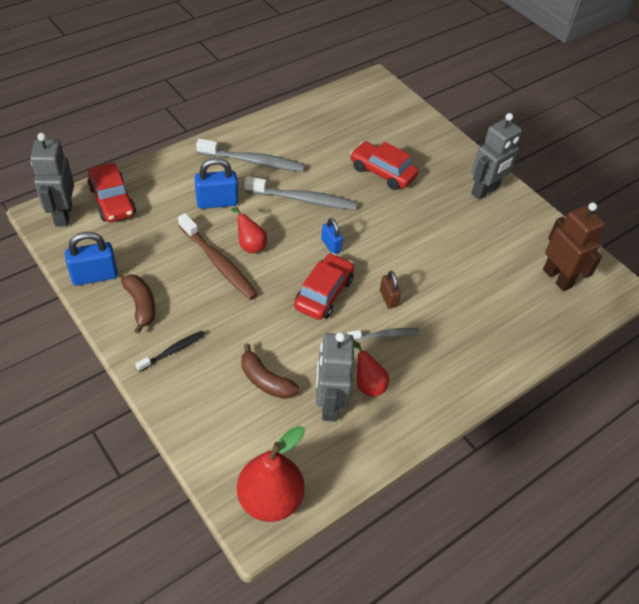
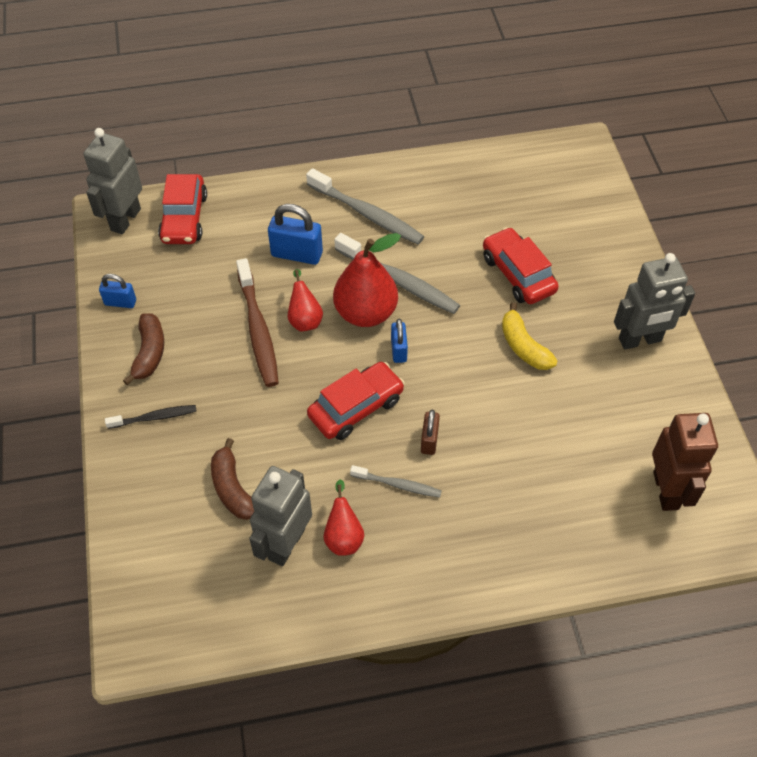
camera: 30 degrees right, 5 degrees up
blue padlock [65,232,118,286] -> blue padlock [99,274,136,308], size x0.60
red pear [237,426,305,522] -> red pear moved to [333,233,401,327]
none -> yellow banana [502,302,558,370]

